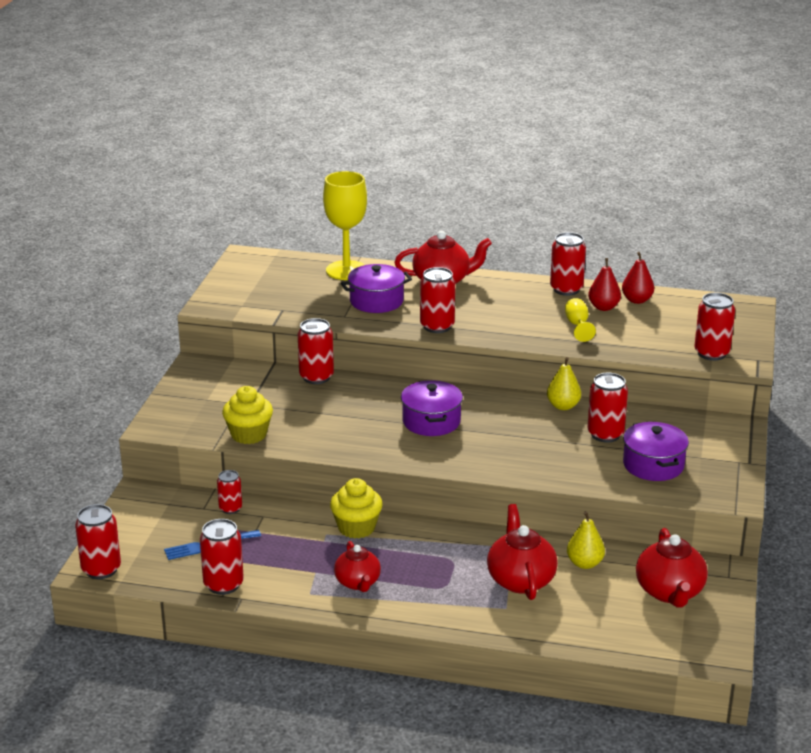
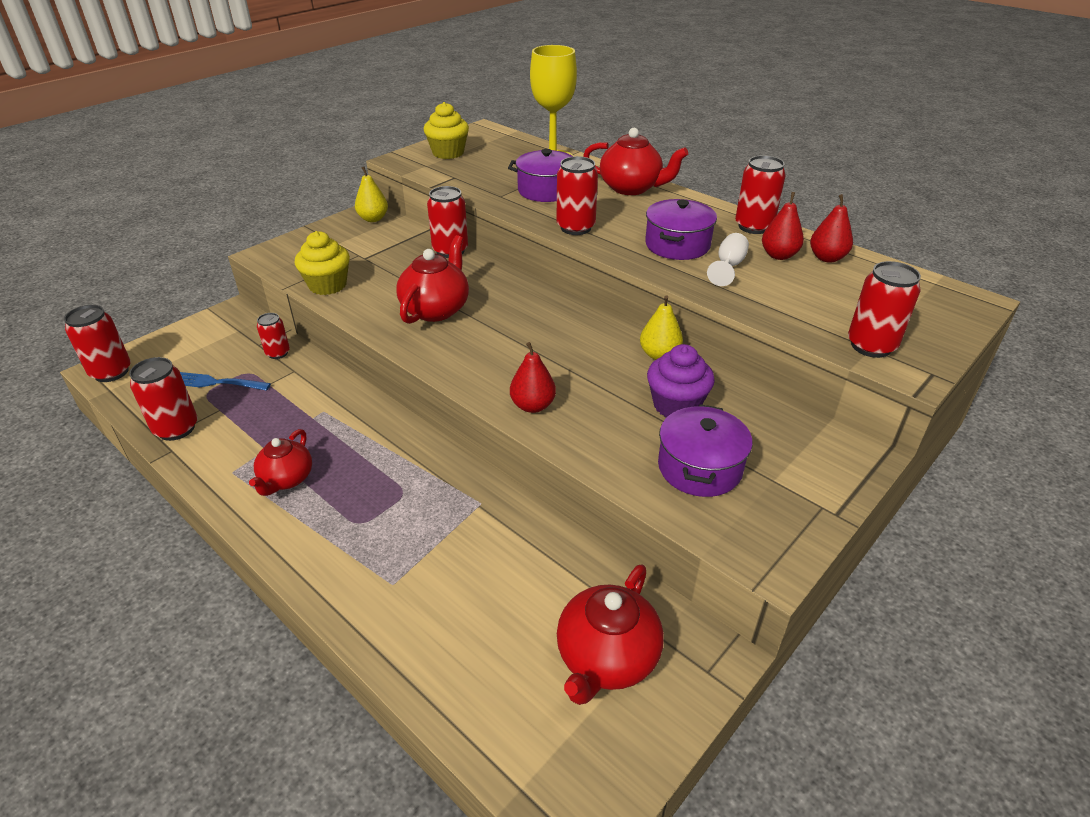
camera: 30 degrees right, 10 degrees up
yellow cupcake [330,478,383,539] -> yellow cupcake moved to [424,102,469,159]
purple pot [401,380,463,436] -> purple pot moved to [645,199,717,260]
red teapot [487,504,558,600] -> red teapot moved to [396,235,469,324]
yellow goblet [565,298,596,342] -> white goblet [707,233,749,286]
yellow pear [567,511,605,569] -> yellow pear moved to [355,167,388,222]
red can [588,373,628,443] -> purple cupcake [647,344,715,417]
none -> red pear [510,342,556,413]

